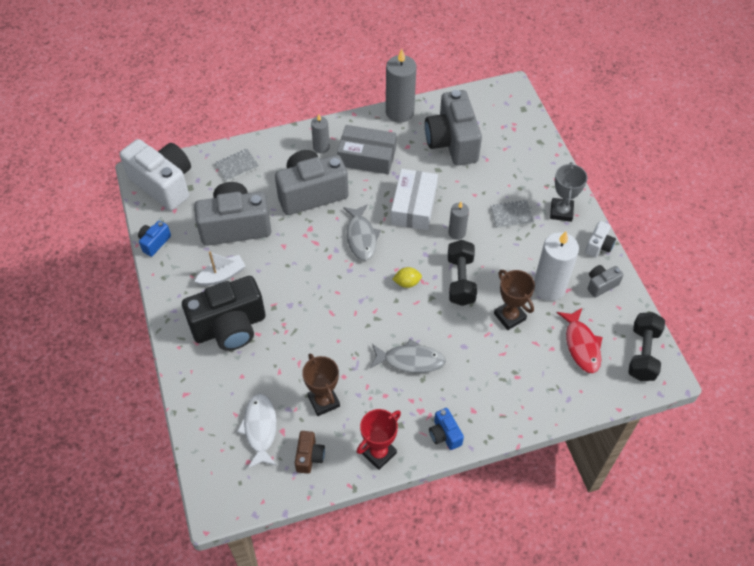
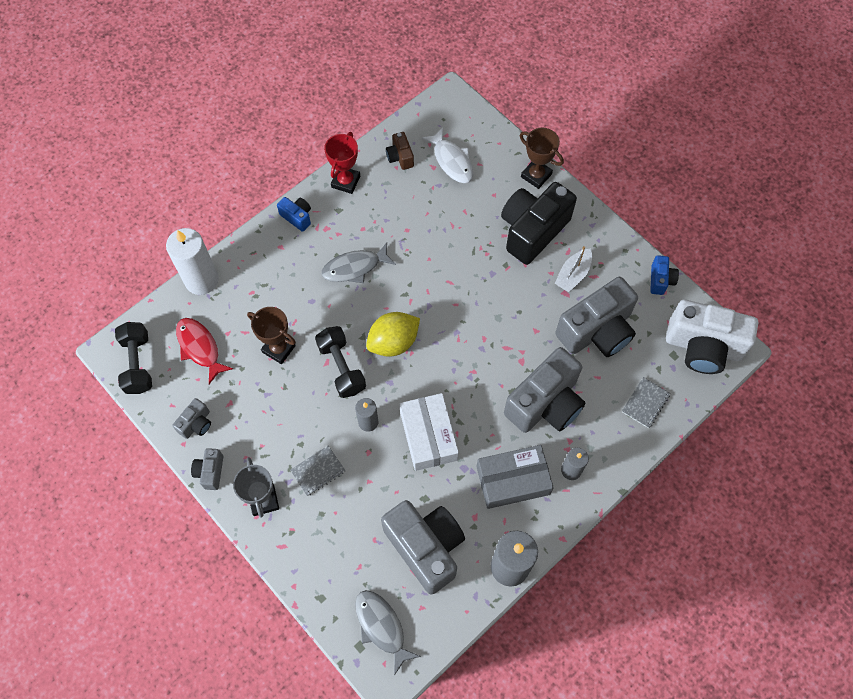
camera: 155 degrees right, 10 degrees up
brown trophy [302,354,340,416] -> brown trophy moved to [520,128,564,189]
grey fish [343,204,381,261] -> grey fish moved to [355,590,421,675]
yellow lemon [392,267,422,288] -> yellow lemon [366,312,420,357], size x1.91
white candle [534,231,579,301] -> white candle moved to [166,228,219,295]
white camera [585,221,616,257] -> grey camera [191,448,223,490]

